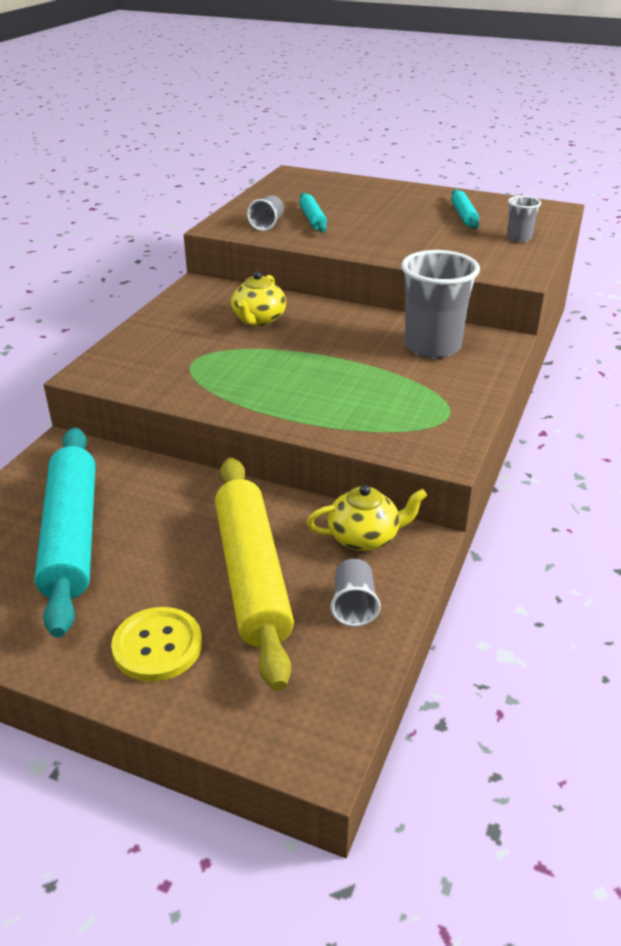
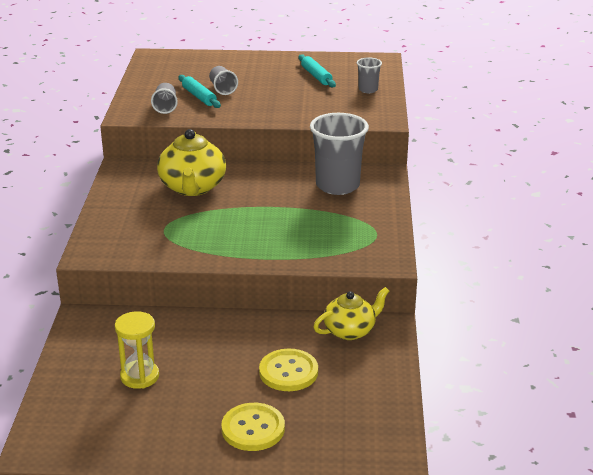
camera: 20 degrees left, 5 degrees down
turquoise rolling pin [35,427,96,638] -> yellow hourglass [115,311,159,389]
yellow rolling pin [215,458,294,691] -> yellow button [259,349,318,391]
yellow teapot [231,271,286,326] -> yellow teapot [157,129,226,196], size x1.52
grey cup [330,559,381,627] -> grey cup moved to [209,66,238,95]

